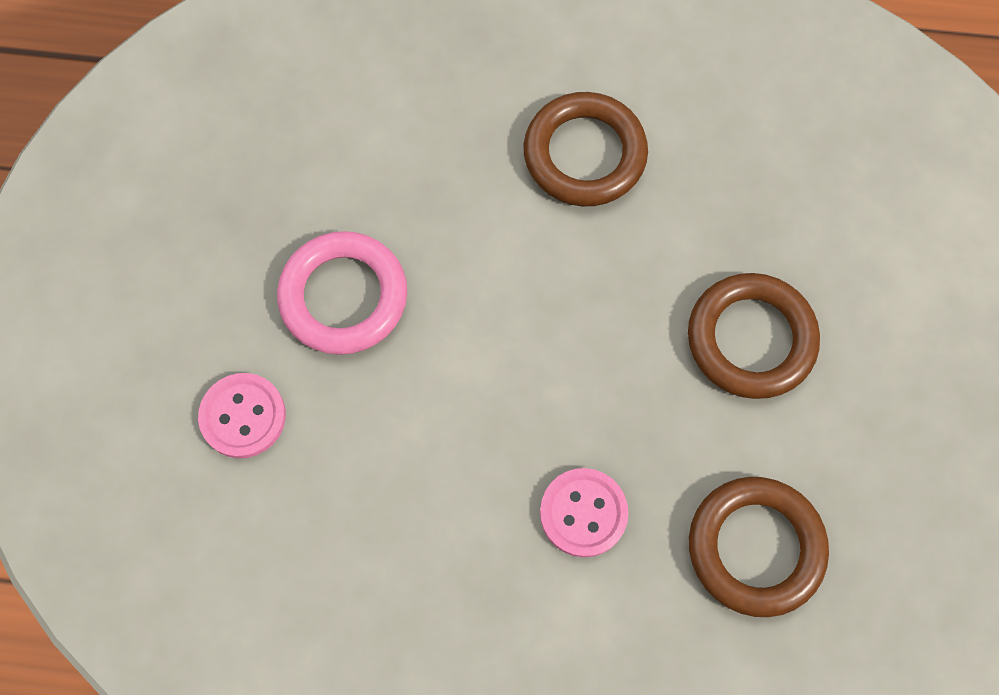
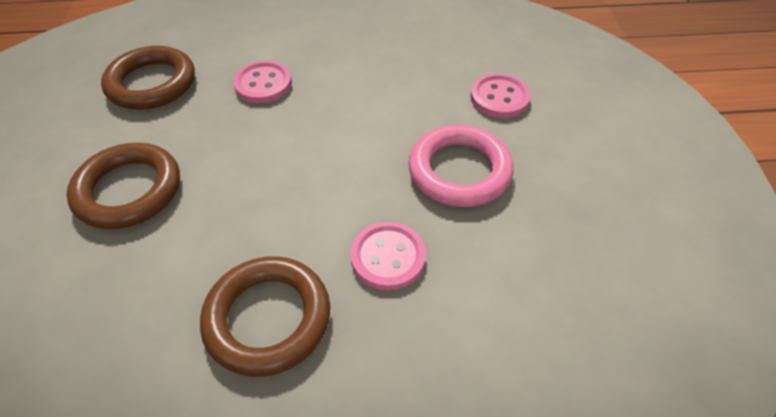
camera: 170 degrees right, 20 degrees down
none -> pink button [350,222,426,290]

